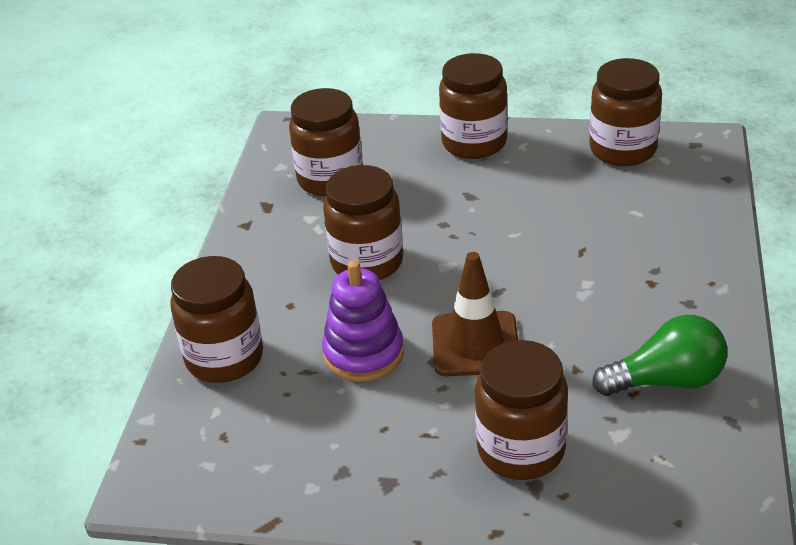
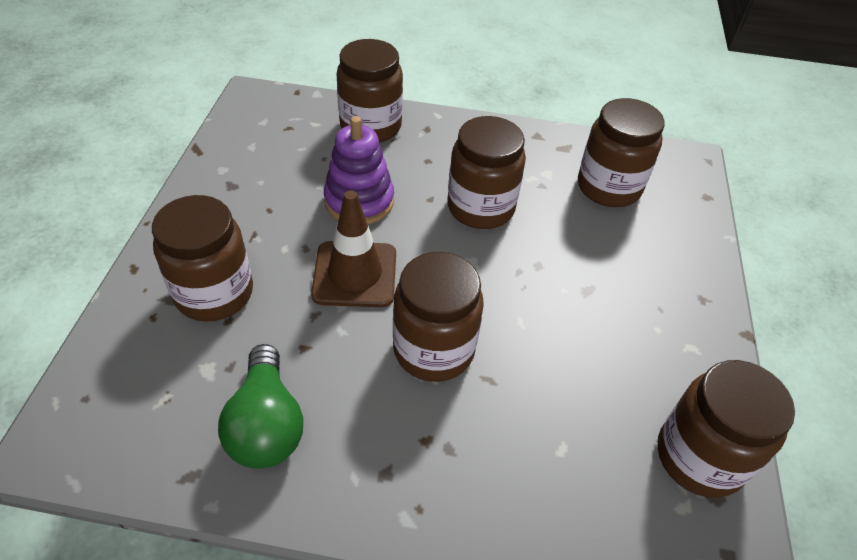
camera: 85 degrees right, 10 degrees up
brown jar [439,53,508,159] -> brown jar moved to [393,252,484,382]

